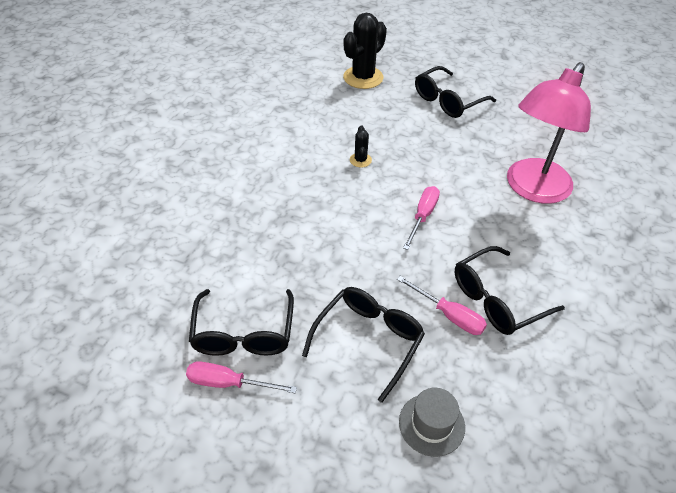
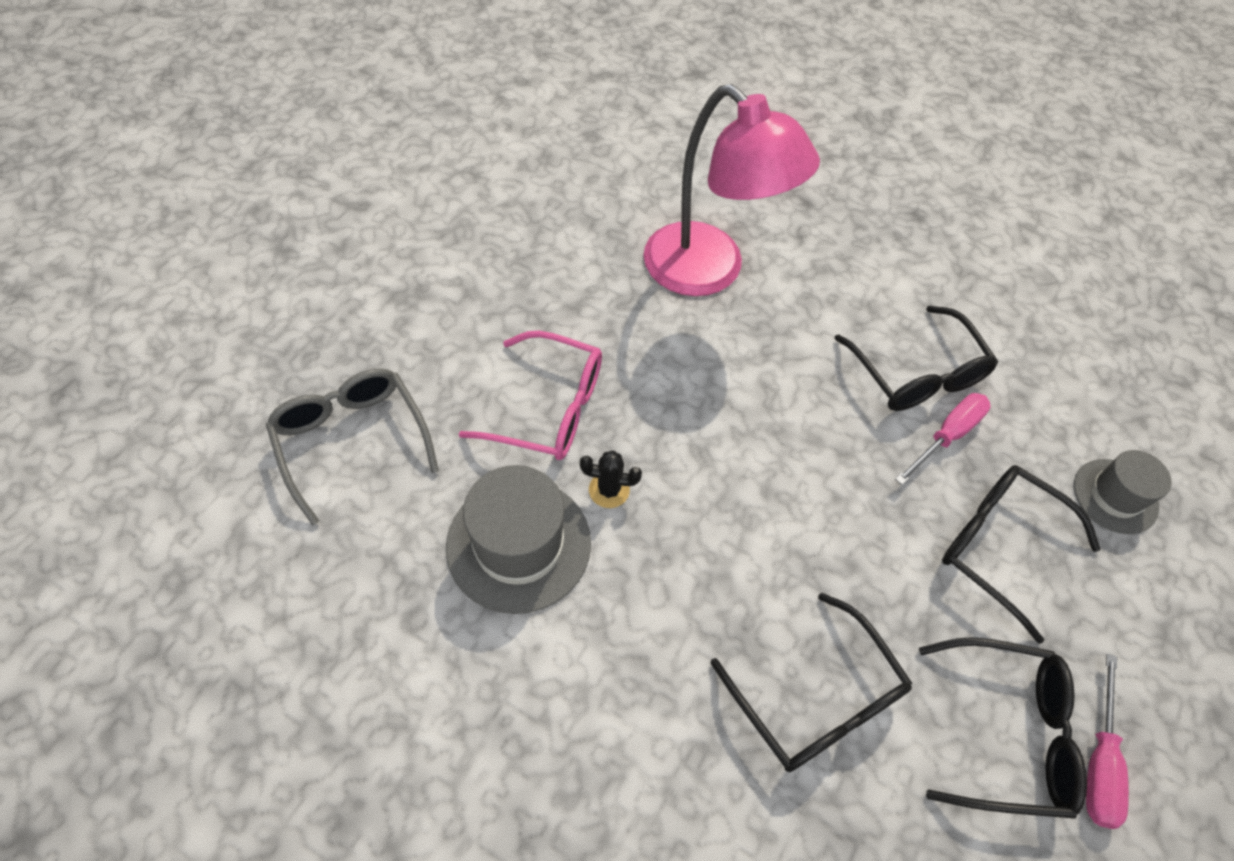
camera: 85 degrees left, 10 degrees up
black cactus [343,13,387,89] -> grey glasses [266,368,439,525]
pink screwdriver [403,186,440,250] -> none
black glasses [415,66,496,118] -> black glasses moved to [711,592,912,772]
none -> grey hat [446,465,591,614]
none -> pink glasses [459,331,602,460]

